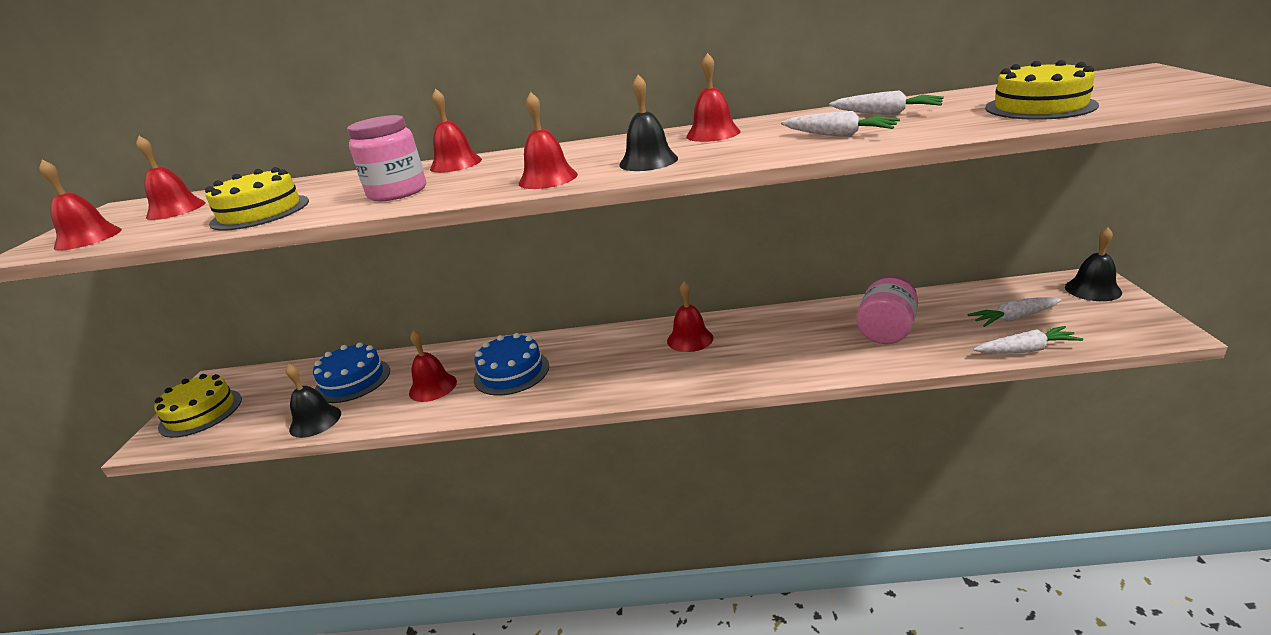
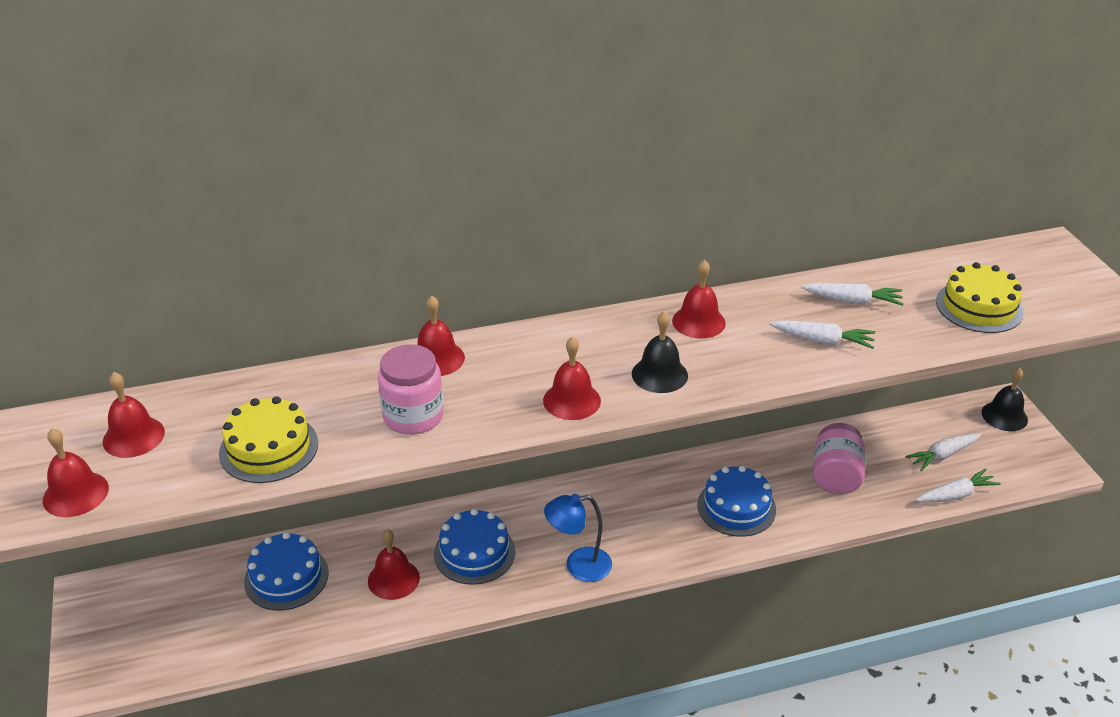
camera: 20 degrees left, 10 degrees up
yellow cake [154,374,242,438] -> none
black bell [286,364,341,438] -> none
red bell [667,281,713,352] -> none
none -> blue lamp [544,494,612,582]
none -> blue cake [697,466,776,537]

